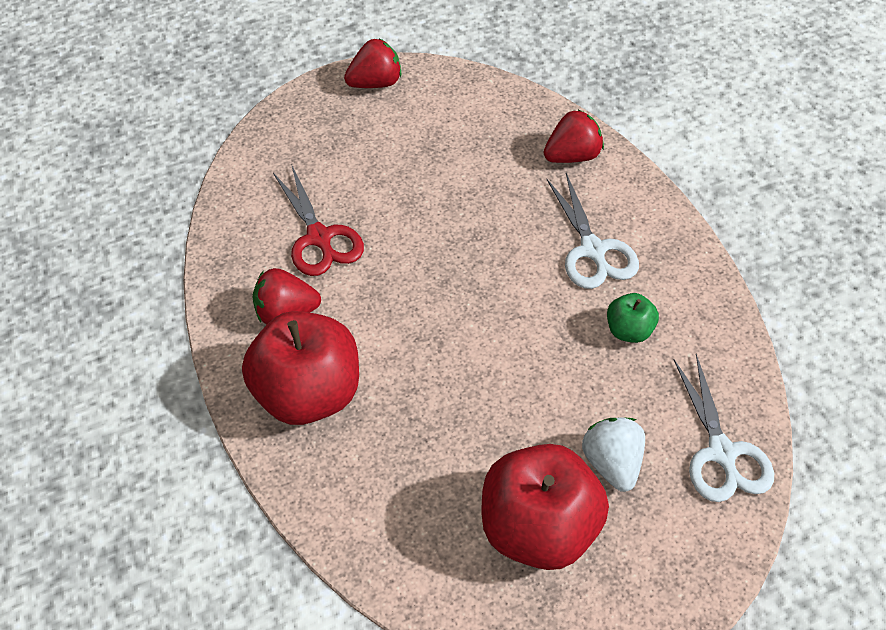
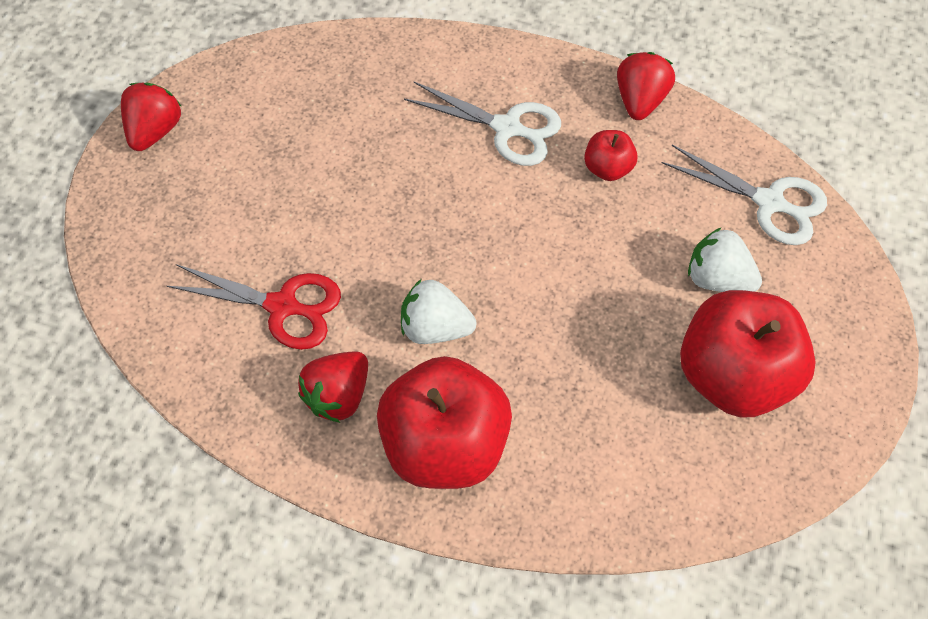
camera: 50 degrees left, 10 degrees up
red strawberry [544,110,604,163] -> red strawberry moved to [617,52,675,120]
green apple [607,293,659,343] -> red apple [584,130,638,181]
none -> white strawberry [401,279,477,344]

